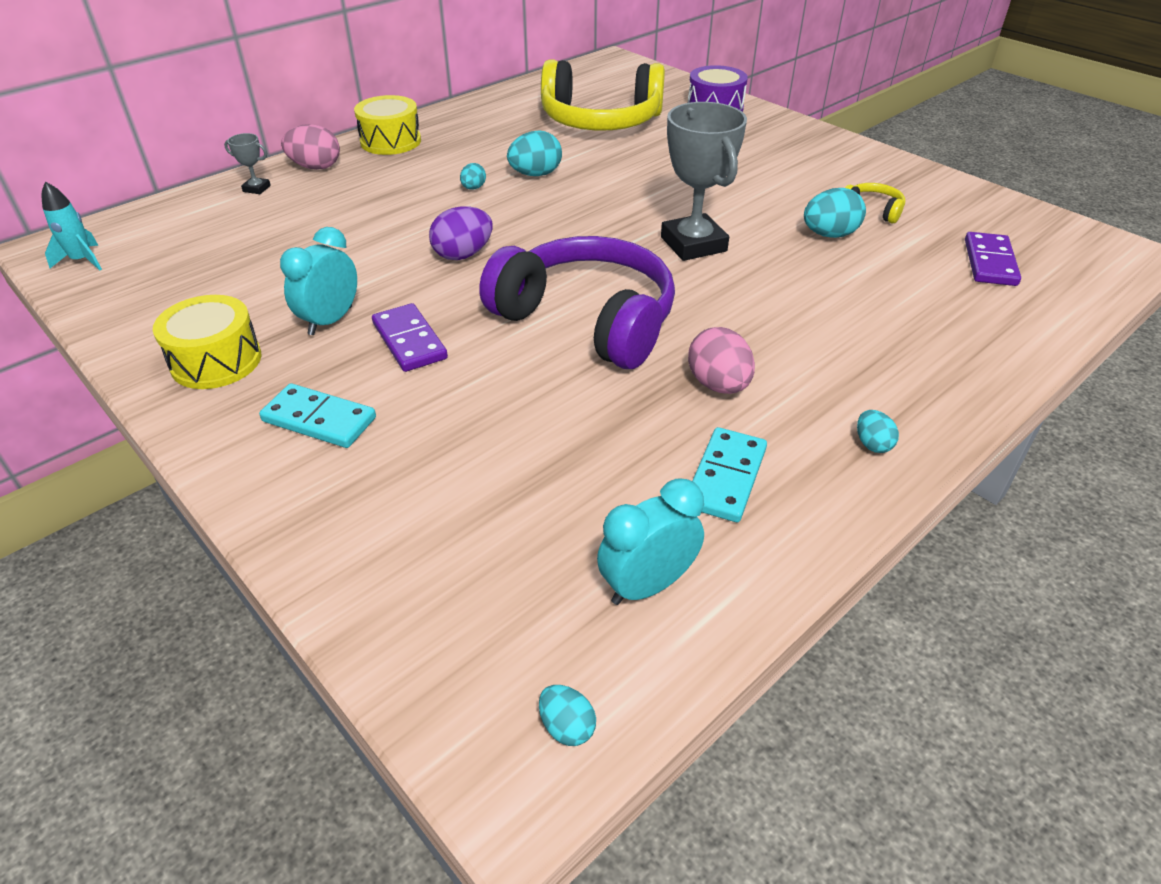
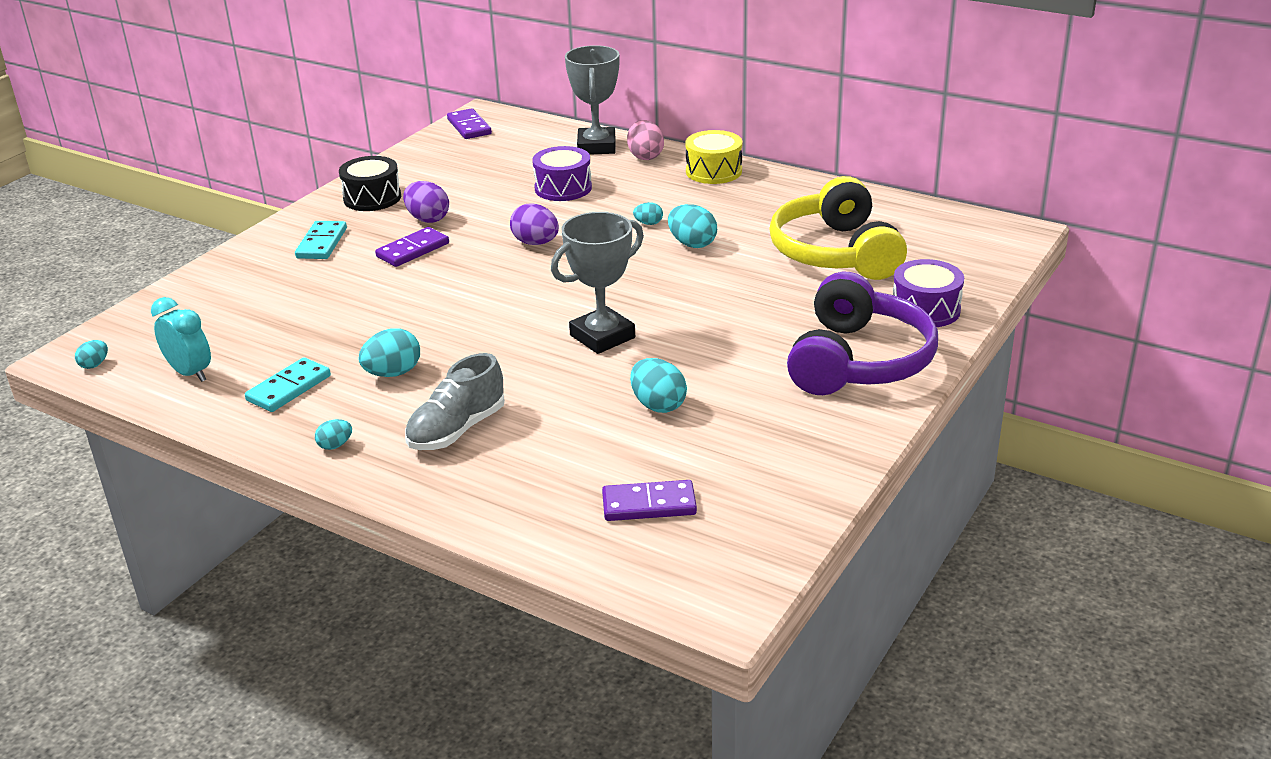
camera: 75 degrees right, 10 degrees down
turquoise rocket [42,182,102,271] -> purple domino [447,108,492,139]
yellow drum [153,295,261,389] -> black drum [339,156,401,211]
grey trophy [224,133,271,194] -> grey trophy [565,45,619,154], size x2.28
turquoise clock [280,227,357,335] -> purple egg [403,181,449,223]
purple headphones [479,236,675,369] -> purple headphones moved to [787,272,938,395]
pink egg [688,327,755,394] -> turquoise egg [358,328,420,377]
turquoise domino [692,427,767,522] -> turquoise domino turned 60 degrees counterclockwise [245,357,331,412]
yellow headphones [845,183,905,224] -> none
none -> grey shoe [405,353,505,450]
none -> purple drum [532,146,592,201]

